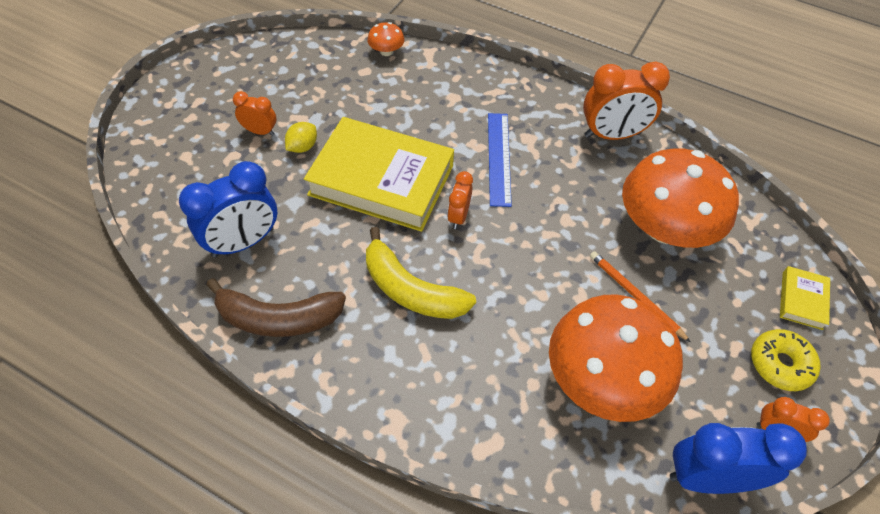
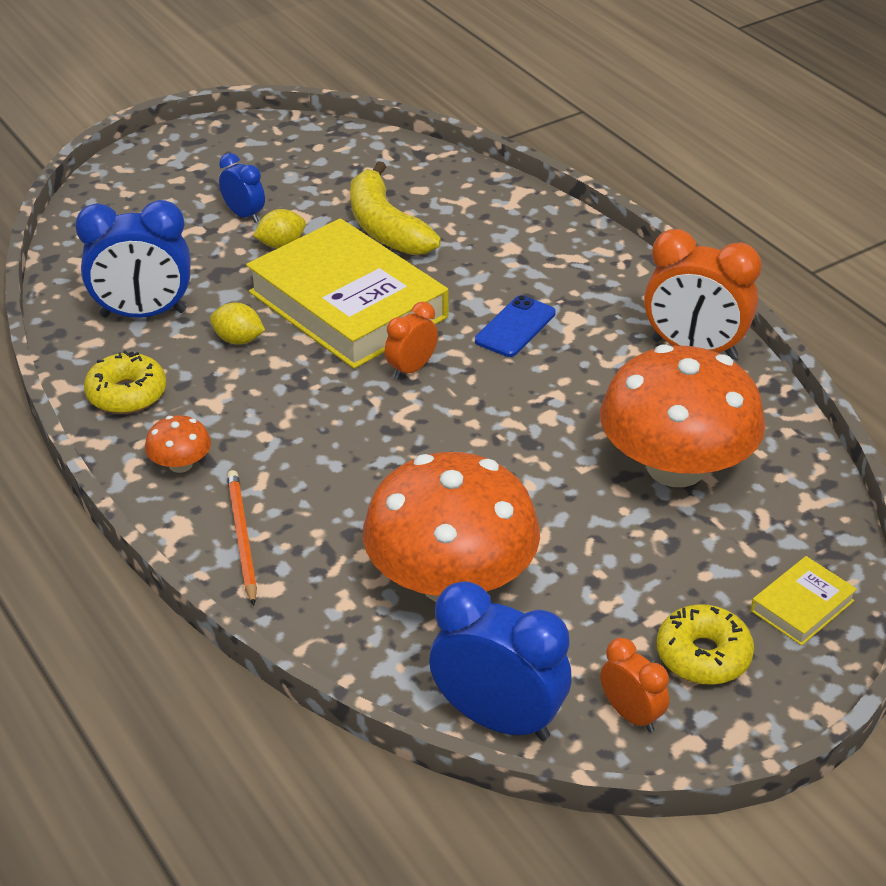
camera: 30 degrees right, 15 degrees down
brown banana [206,278,346,337] -> yellow donut [84,350,166,414]
orange clock [233,91,276,136] -> blue clock [219,153,265,223]
yellow banana [366,227,476,319] -> yellow banana moved to [350,161,441,255]
orange mushroom [367,22,404,56] -> orange mushroom moved to [145,415,211,473]
blue ruler [488,113,512,207] -> blue phone [475,295,556,357]
orange pencil [590,251,690,342] -> orange pencil moved to [227,470,257,606]
none -> yellow lemon [210,302,265,345]

